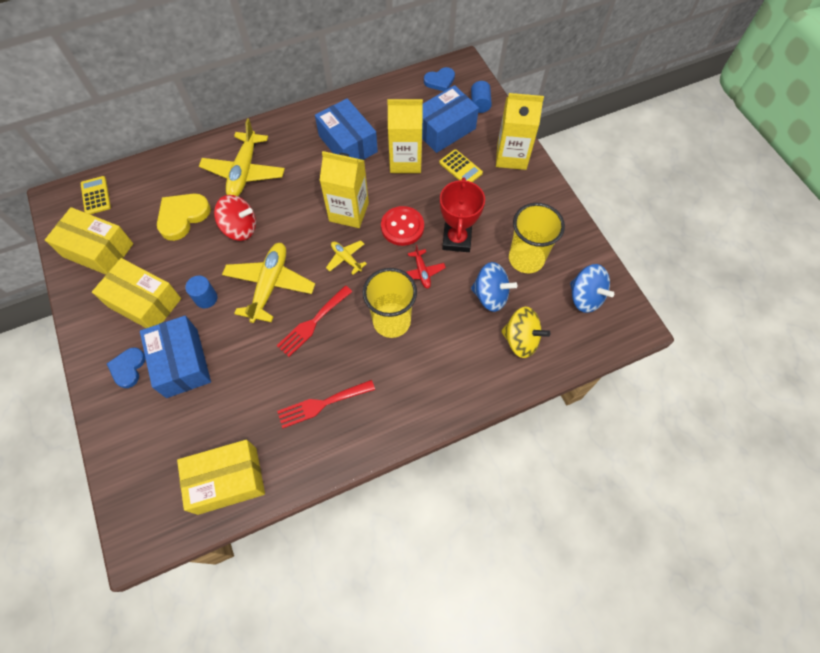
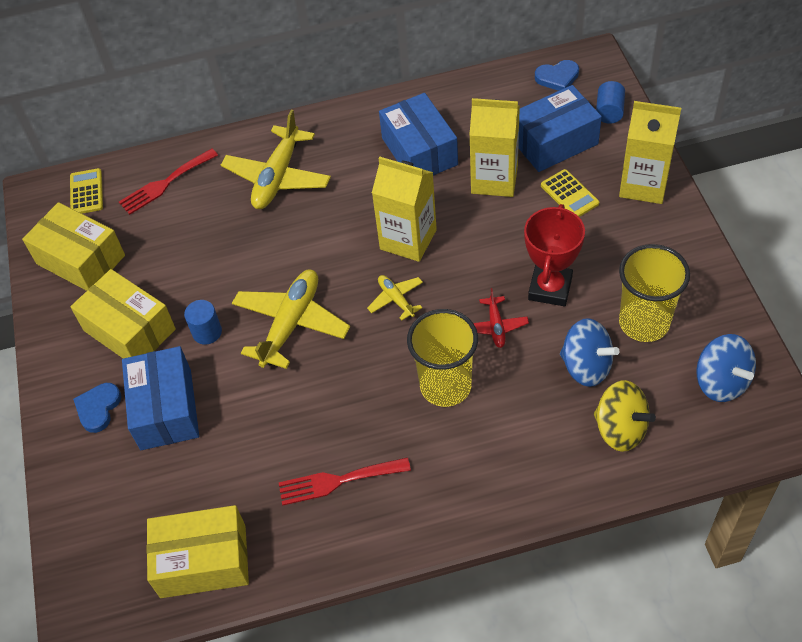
camera: 15 degrees right, 10 degrees down
yellow heart [157,194,211,241] -> none
red spinning top [214,195,256,241] -> none
red fork [277,285,353,357] -> red fork moved to [119,148,218,215]
red button [381,206,424,246] -> none

